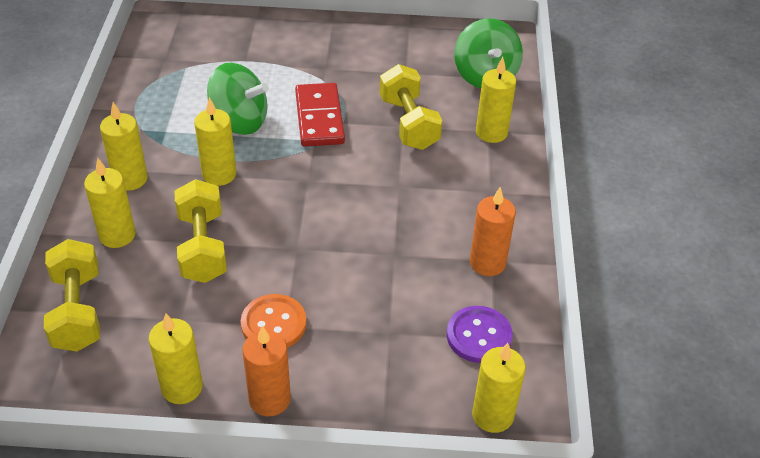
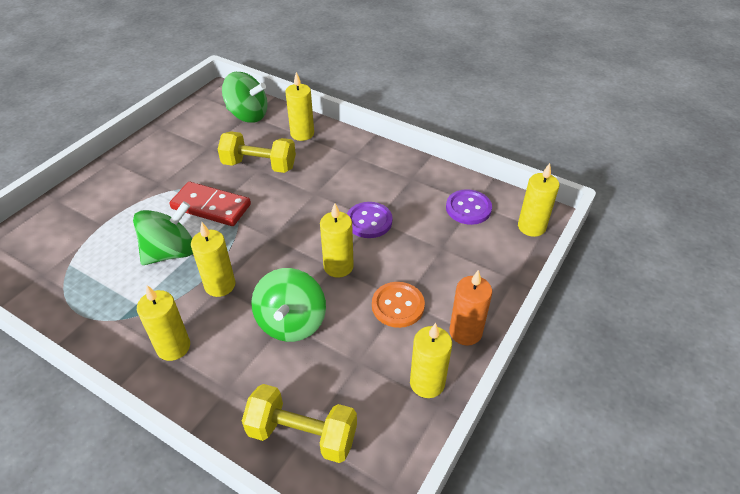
camera: 60 degrees left, 0 degrees up
yellow candle [84,158,135,248] -> yellow candle moved to [320,203,354,278]
yellow dumbbell [174,179,227,283] -> green spinning top [251,268,326,342]
orange candle [470,187,516,276] -> none
none -> purple button [347,202,392,238]

